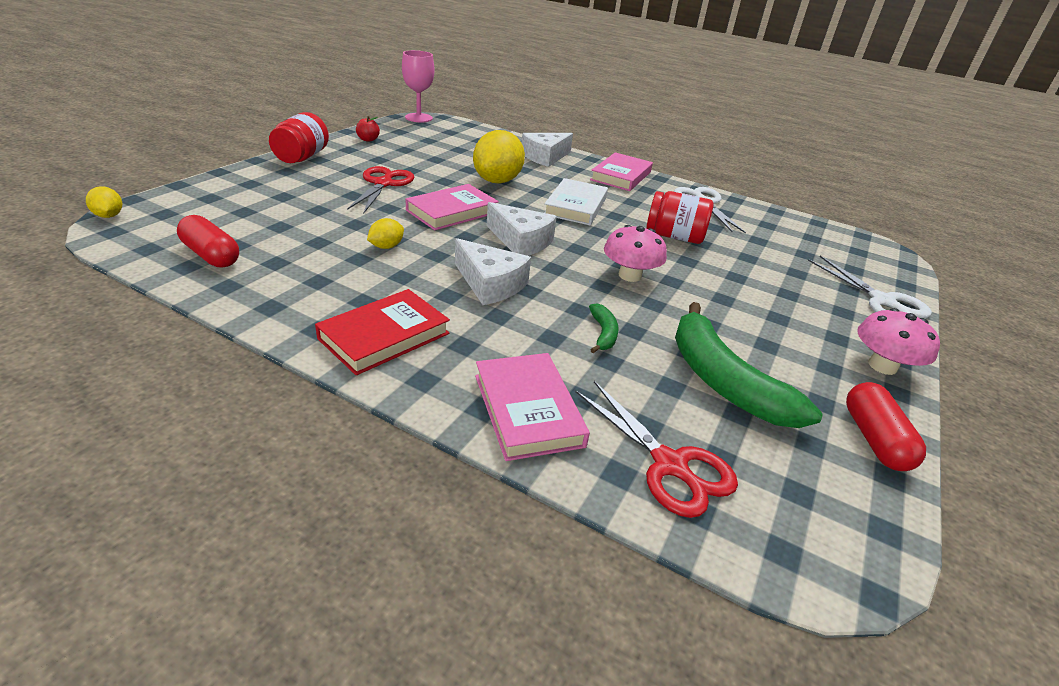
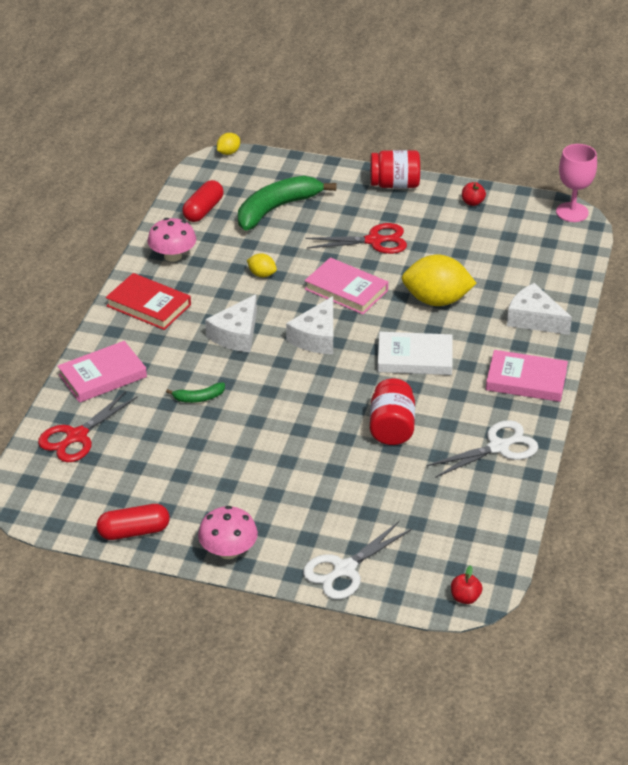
camera: 80 degrees right, 5 degrees up
pink mushroom [604,225,667,282] -> pink mushroom moved to [147,218,196,262]
green banana [675,302,823,428] -> green banana moved to [238,176,336,231]
none -> red apple [451,565,482,604]

